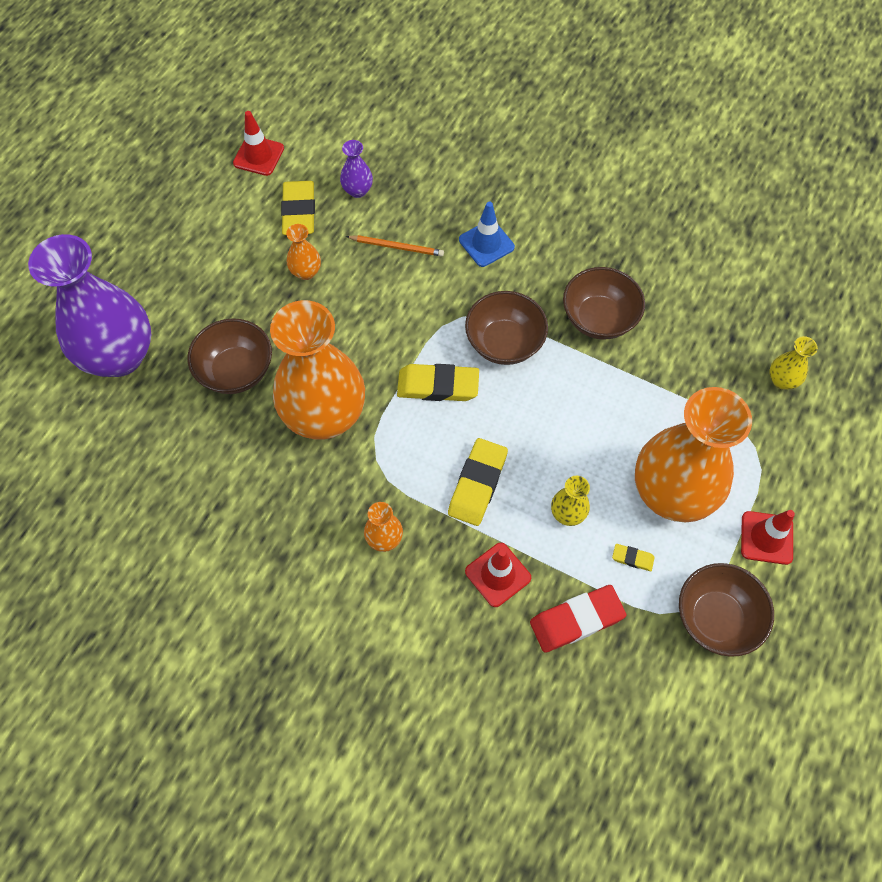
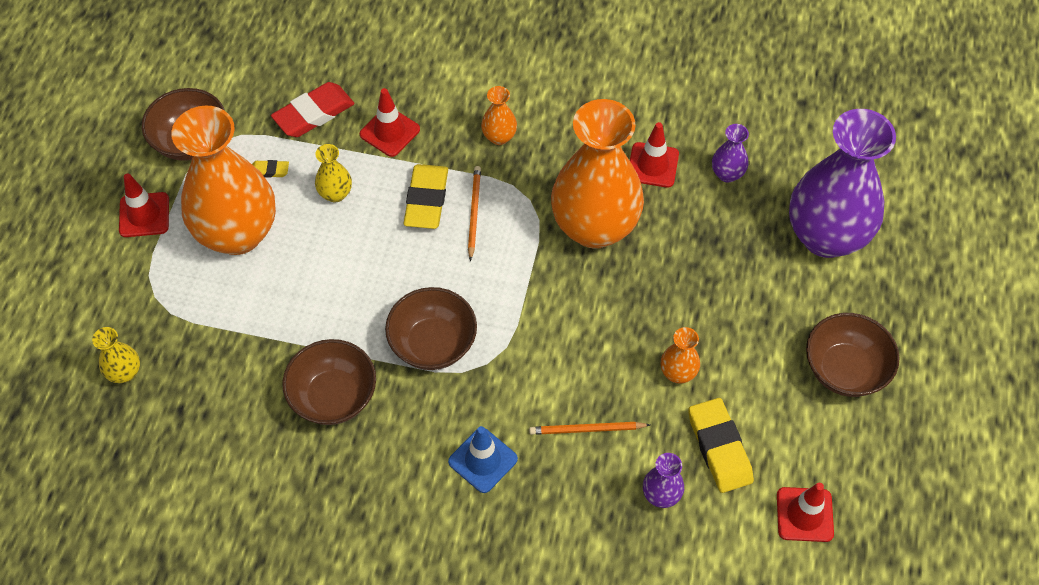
camera: 165 degrees right, 5 degrees down
brown bowl [188,318,272,394] -> brown bowl moved to [806,313,899,397]
yellow eraser [397,364,479,401] -> none
none -> orange pencil [468,166,481,261]
none -> red traffic cone [630,122,679,188]
none -> purple vase [712,124,749,182]

